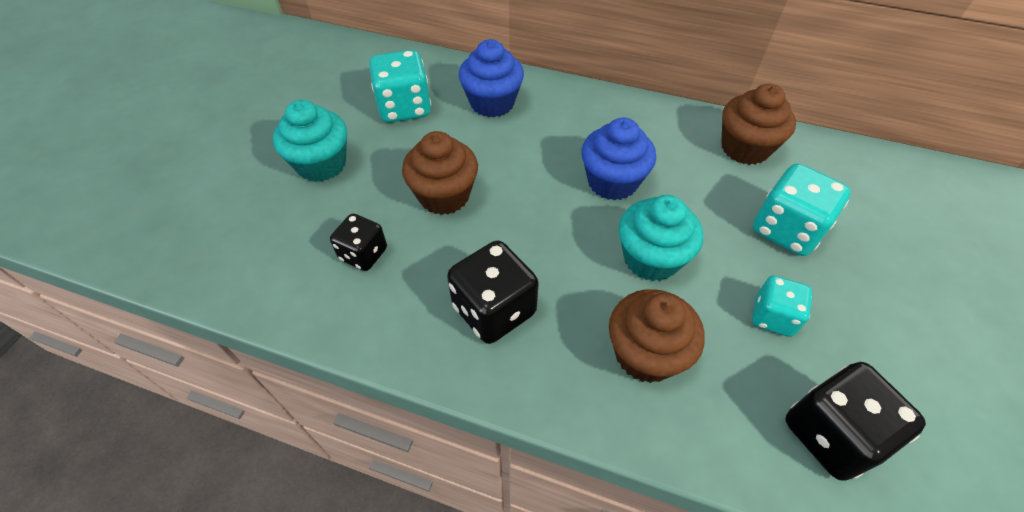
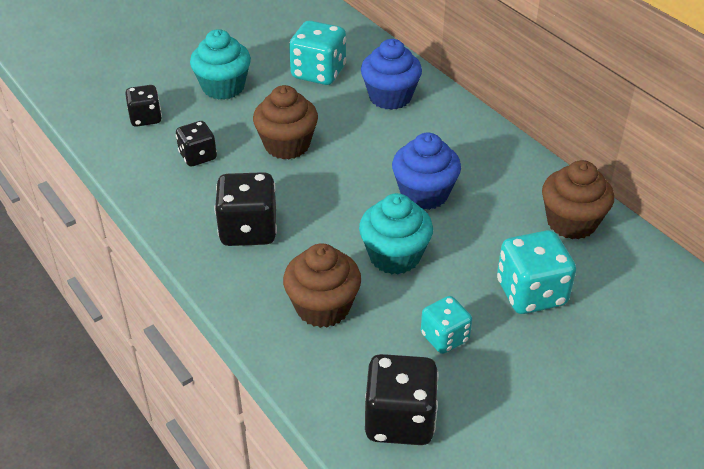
camera: 35 degrees right, 10 degrees down
none -> black dice [125,85,162,127]

